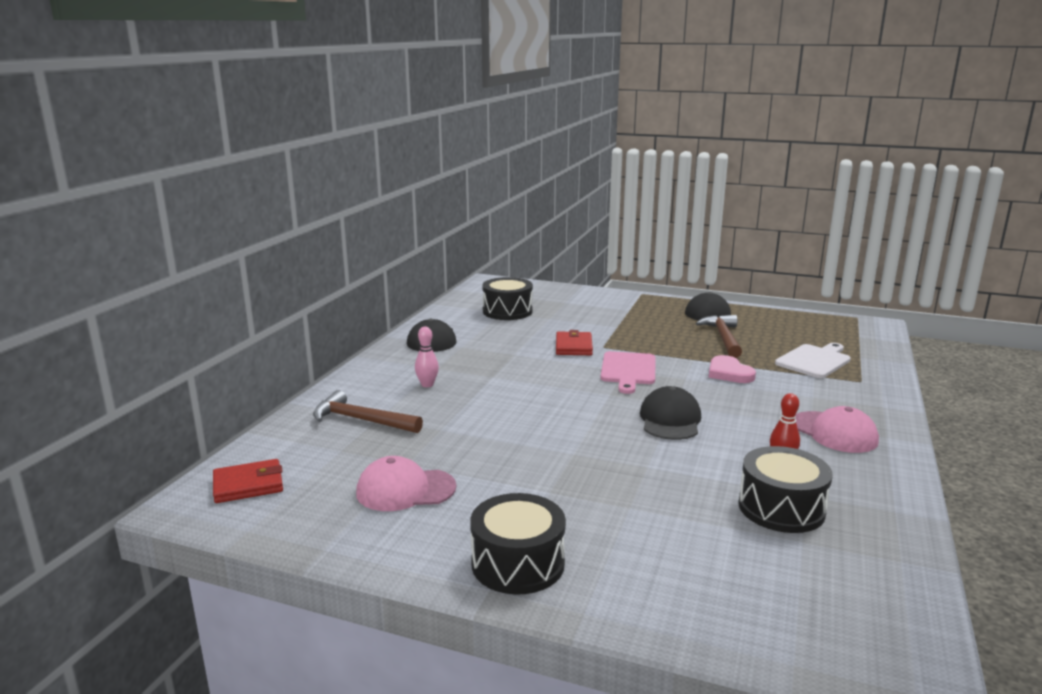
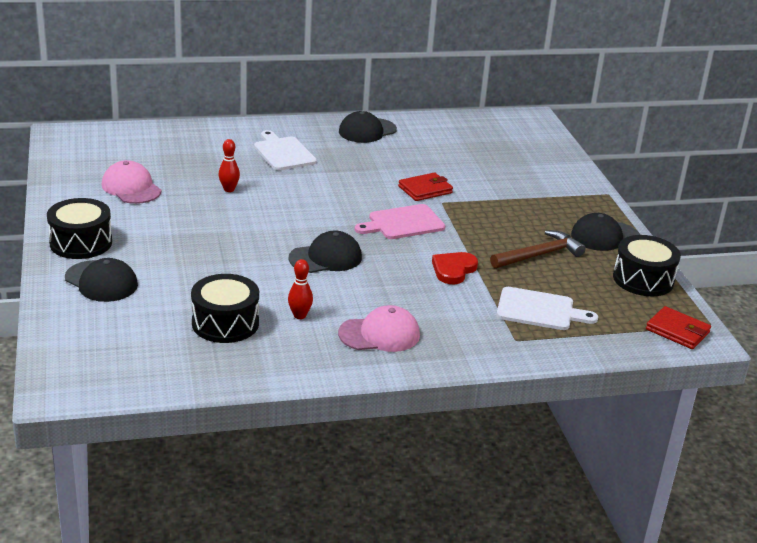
camera: 55 degrees right, 10 degrees up
red wallet [213,459,283,503] -> red wallet moved to [646,306,711,349]
brown hammer [313,390,423,433] -> none
pink bowling pin [415,327,439,387] -> white cutting board [254,130,317,170]
black drum [482,277,533,320] -> black drum moved to [613,235,681,296]
pink heart [709,355,756,383] -> red heart [432,252,478,284]
pink cap [795,406,879,453] -> pink cap turned 120 degrees counterclockwise [338,305,420,352]
none -> black cap [65,258,138,302]
none -> red bowling pin [219,139,240,192]

